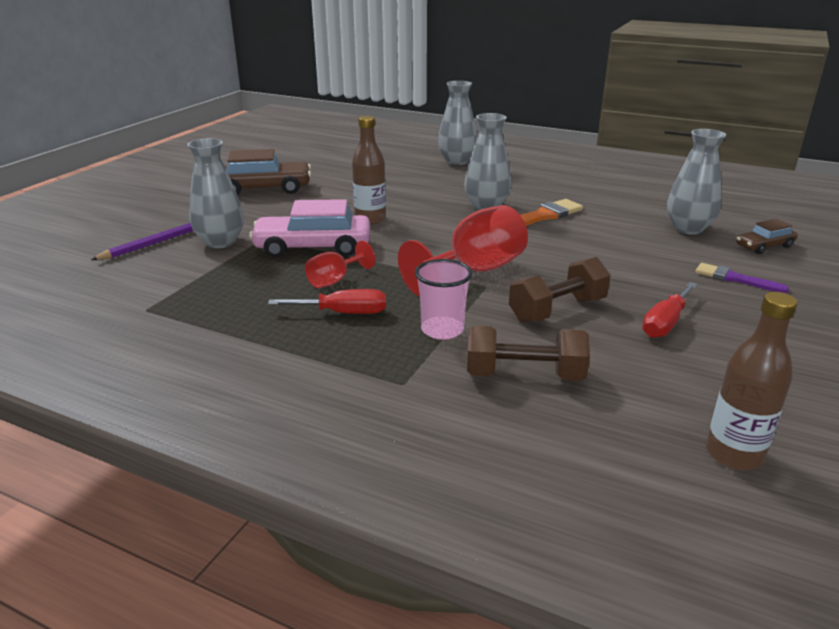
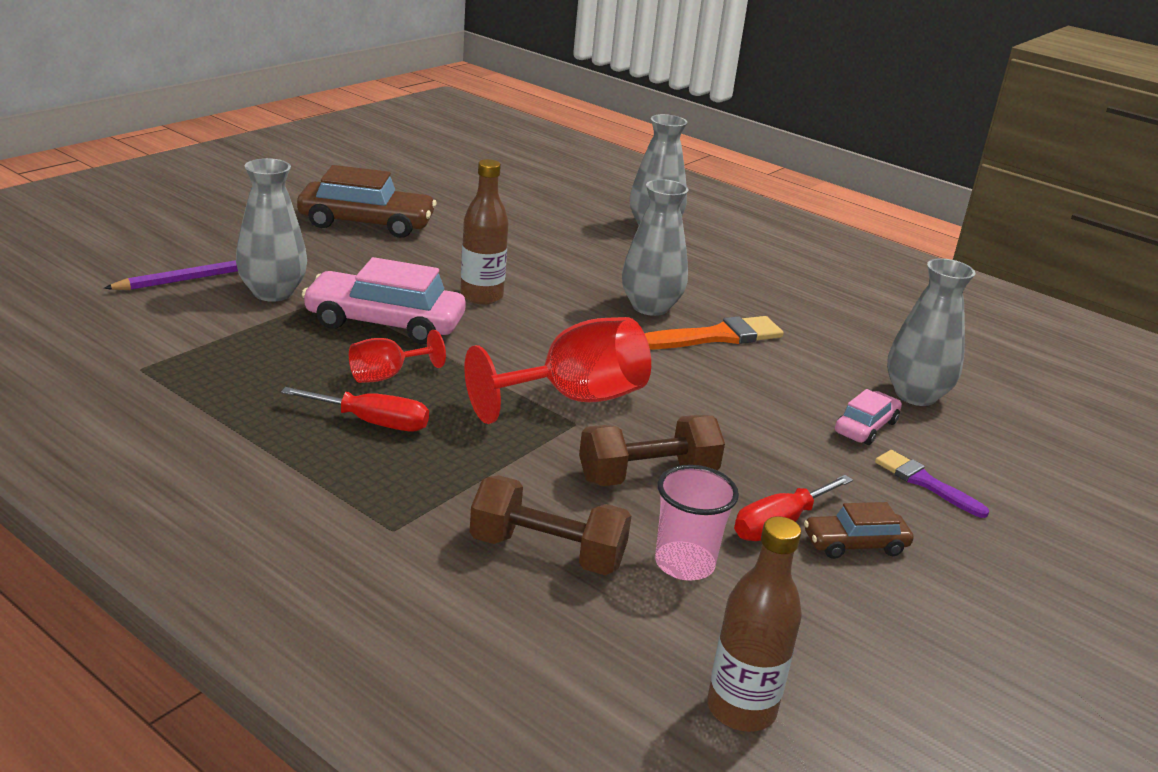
camera: 10 degrees right, 0 degrees up
pink cup [415,259,473,340] -> pink cup moved to [655,465,739,581]
brown car [736,219,798,254] -> brown car moved to [804,502,914,559]
none -> pink car [835,389,902,445]

